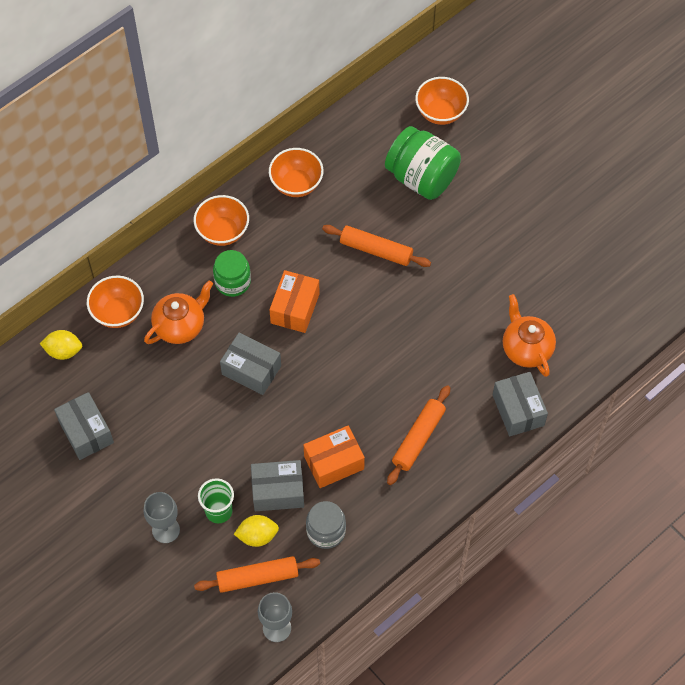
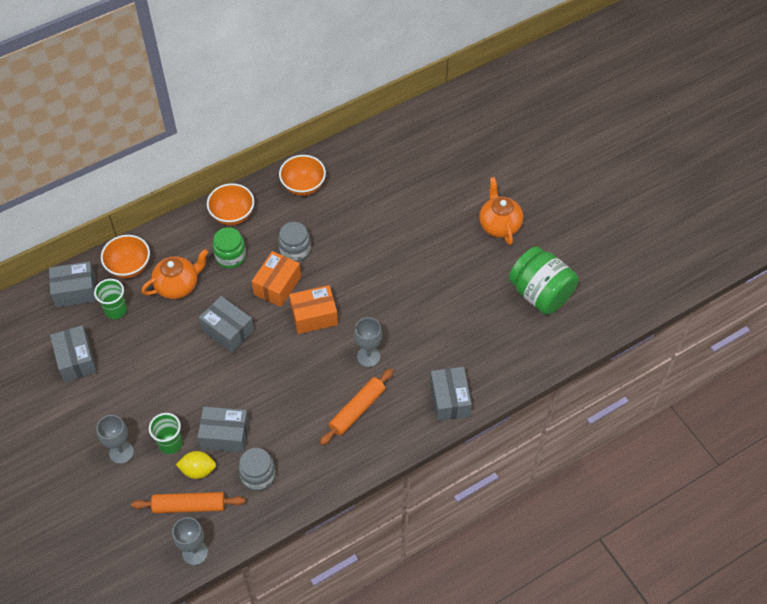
camera: 10 degrees right, 5 degrees down
yellow lemon [39,330,82,360] -> grey box [49,261,97,308]
orange box [304,426,365,488] -> orange box moved to [289,285,338,334]
orange rolling pin [322,225,431,267] -> none
green jar [385,126,461,200] -> green jar moved to [509,246,579,315]
orange bowl [415,77,469,125] -> none
orange teapot [503,294,556,377] -> orange teapot moved to [479,177,523,245]
none -> green cup [94,279,127,319]
none -> grey jar [278,222,311,262]
none -> grey goblet [354,317,382,367]

